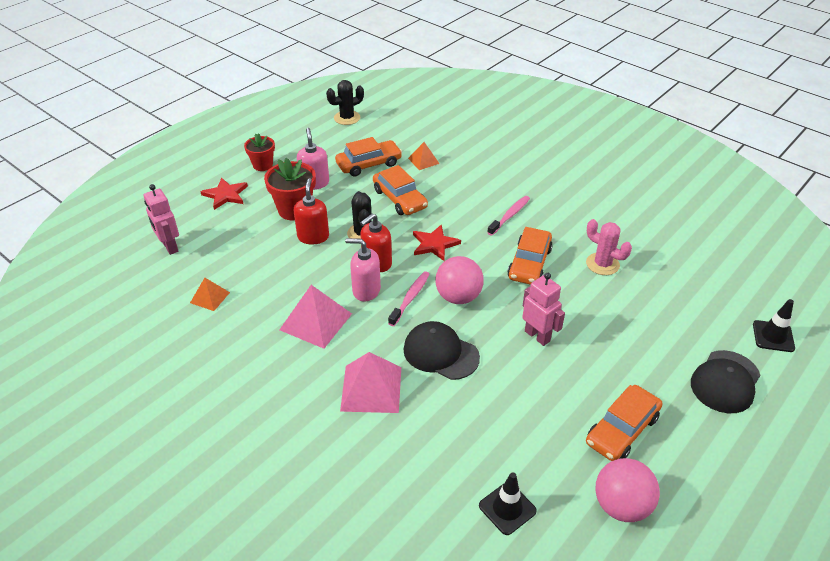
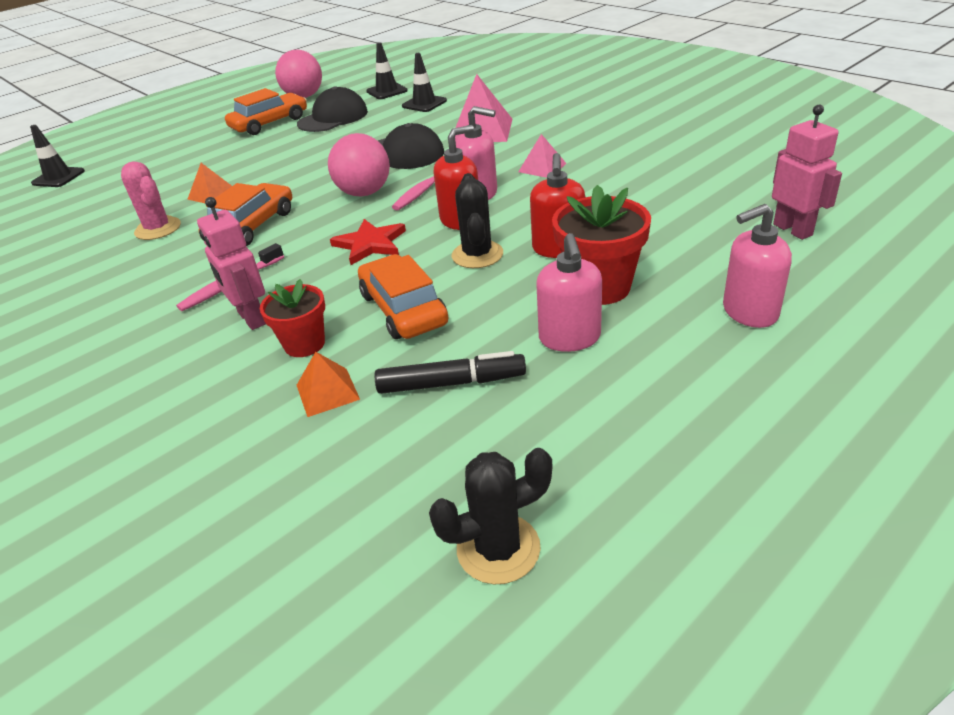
camera: 170 degrees left, 5 degrees down
orange pyramid [190,278,230,311] -> orange pyramid moved to [187,163,232,203]
red star [201,178,248,210] -> pink soap dispenser [723,204,792,328]
red flower pot [244,133,275,171] -> red flower pot moved to [260,279,325,357]
pink pyramid [280,285,352,349] -> pink pyramid [518,134,567,178], size x0.56
orange car [335,137,402,177] -> black marker [375,351,526,394]
pink robot [522,273,565,346] -> pink robot moved to [197,197,266,330]
black cap [691,350,760,413] -> black cap moved to [297,86,368,132]
none -> black traffic cone [402,53,447,112]

